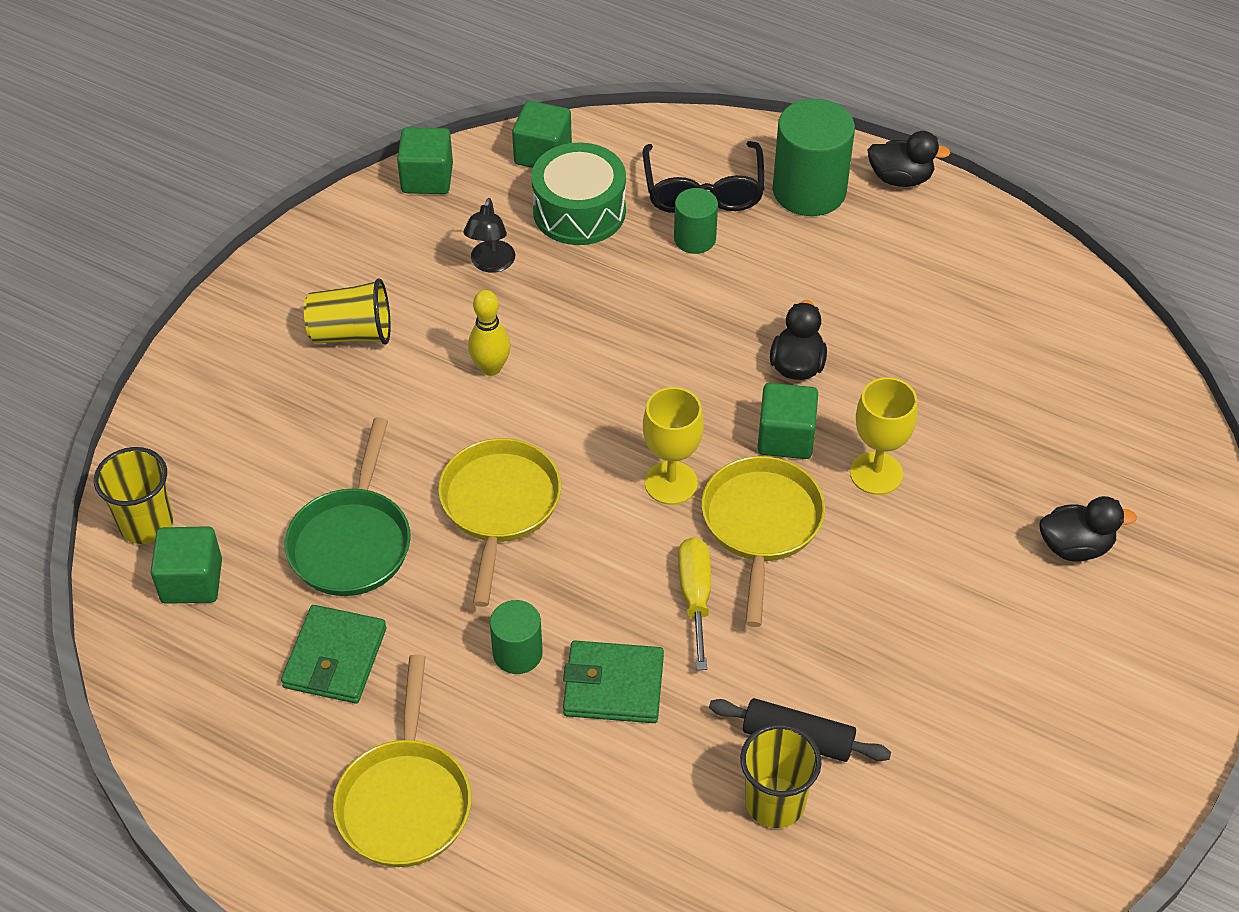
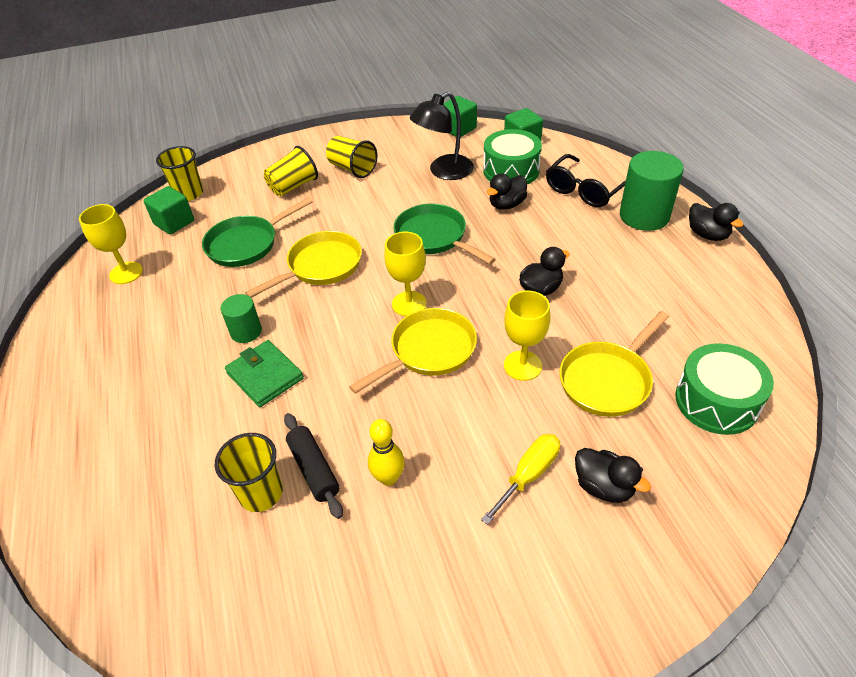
camera: 45 degrees right, 5 degrees down
green wallet [281,605,386,703] -> none
yellow pan [333,654,471,867] -> yellow pan moved to [559,311,669,417]
black lamp [463,198,515,273] -> black lamp [410,91,474,180], size x1.68
yellow bowling pin [468,290,511,376] -> yellow bowling pin moved to [368,419,405,486]
green cylinder [674,188,718,254] -> none
yellow screwdriver [678,537,711,670] -> yellow screwdriver moved to [481,434,560,525]
green cube [757,383,818,459] -> none
none -> yellow goblet [79,204,143,284]
none -> yellow cup [264,146,318,196]
none -> green pan [393,204,496,264]
none -> black duck [487,173,527,210]
none -> green drum [675,343,774,435]

